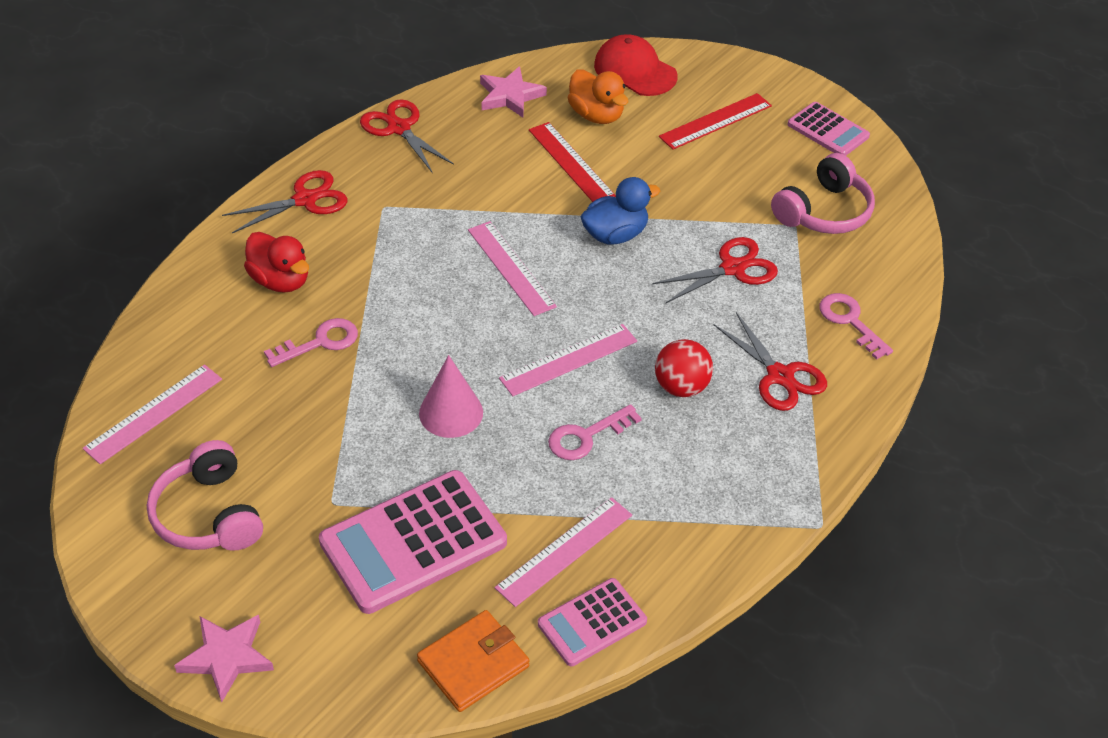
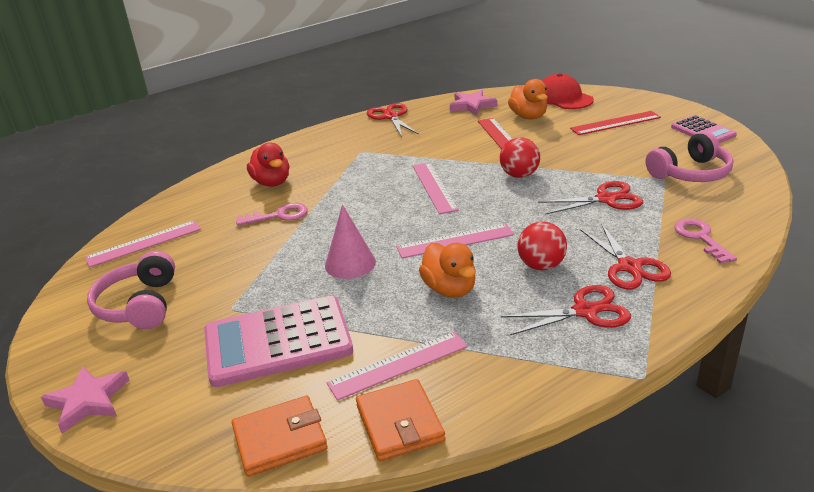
camera: 20 degrees right, 15 degrees down
red scissors [222,170,348,233] -> red scissors moved to [501,285,631,335]
pink calculator [538,578,647,666] -> orange wallet [356,379,446,461]
pink key [548,404,642,460] -> orange duck [419,243,476,298]
blue duck [581,177,660,245] -> red ball [500,137,540,178]

